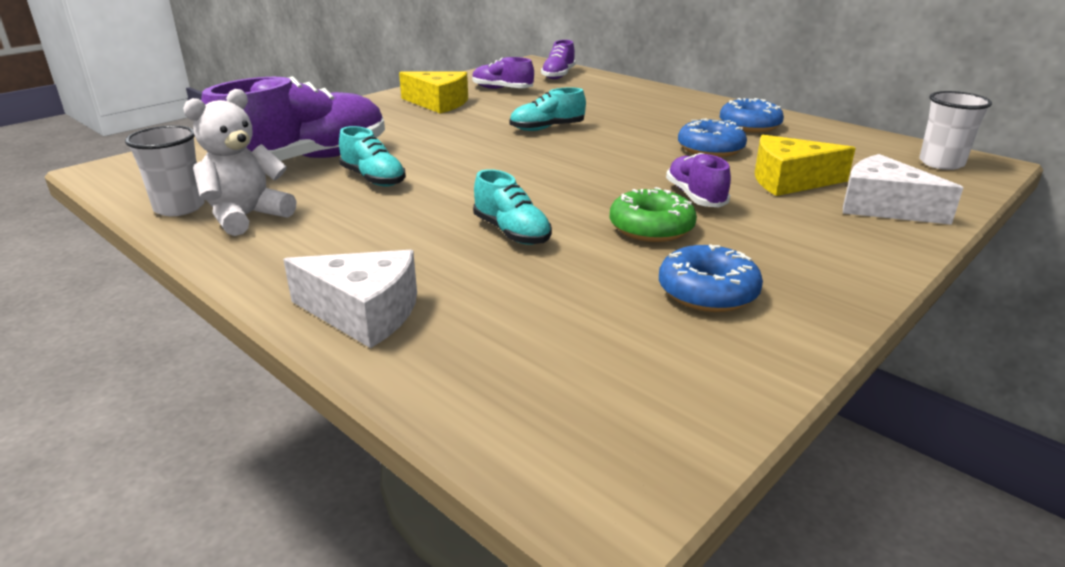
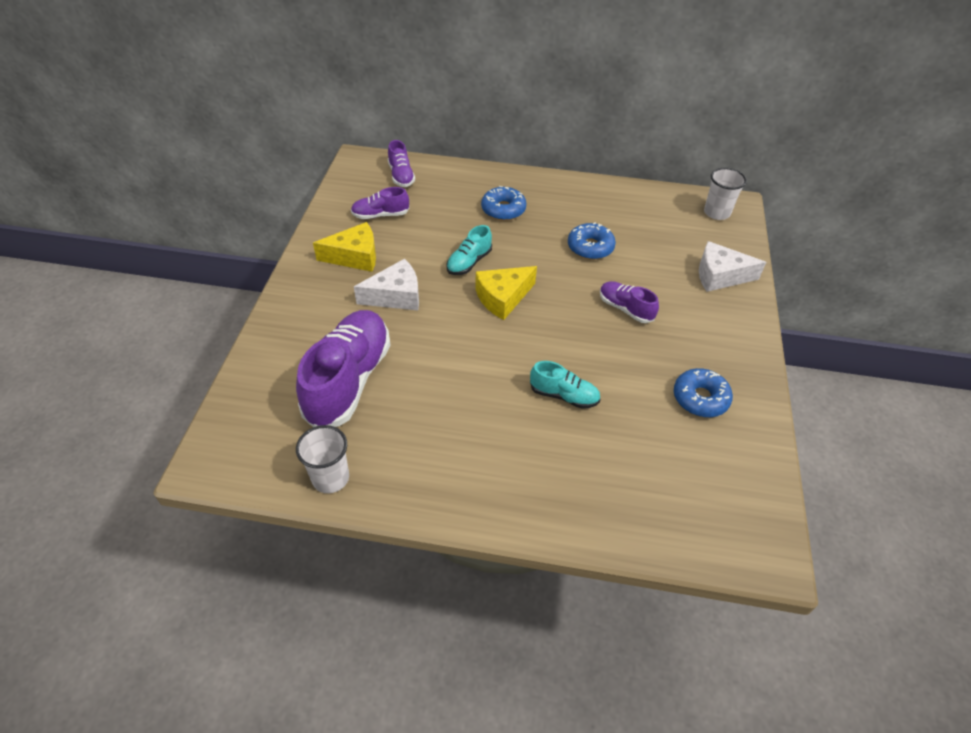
camera: 35 degrees left, 20 degrees up
white teddy bear [183,89,296,236] -> none
white cheese [283,250,417,348] -> white cheese moved to [354,259,419,310]
turquoise shoe [339,126,406,186] -> none
green donut [610,187,697,242] -> none
blue donut [720,98,784,133] -> blue donut moved to [481,186,526,221]
yellow cheese [755,135,856,196] -> yellow cheese moved to [475,266,537,320]

